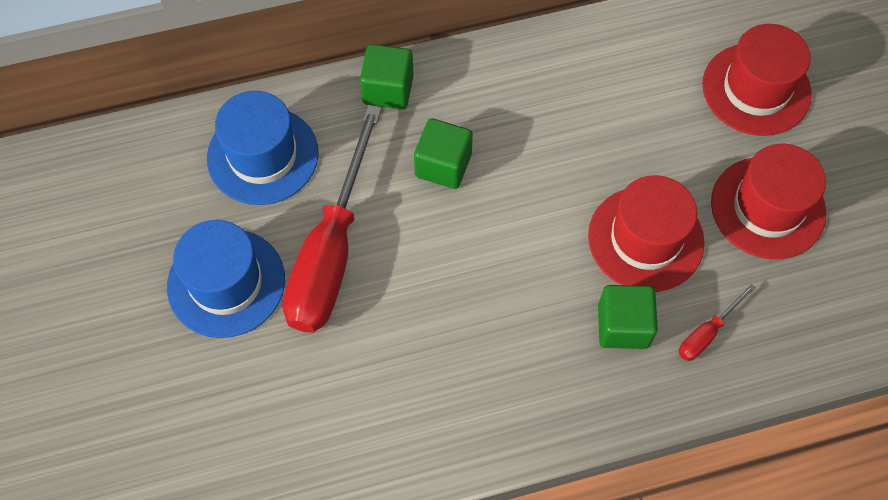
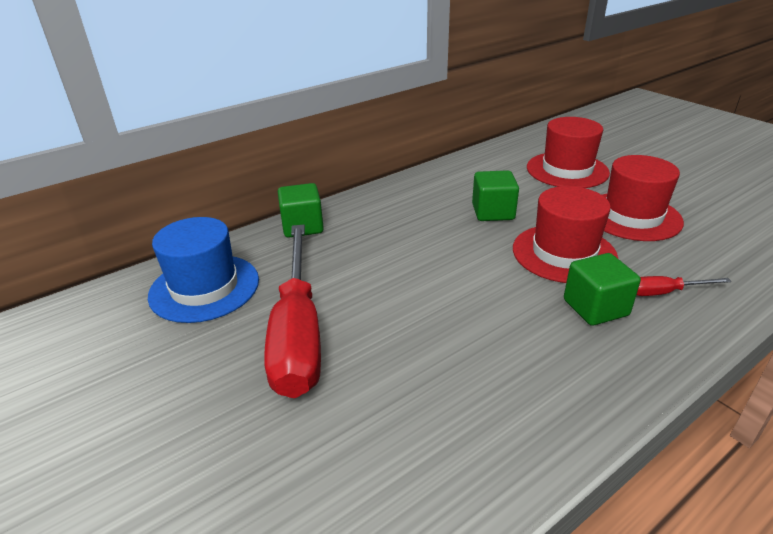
camera: 20 degrees left, 30 degrees down
blue hat [167,220,285,338] -> none
green cube [414,118,473,189] -> green cube moved to [472,170,519,221]
red screwdriver [679,284,756,361] -> red screwdriver turned 60 degrees clockwise [637,276,732,296]

